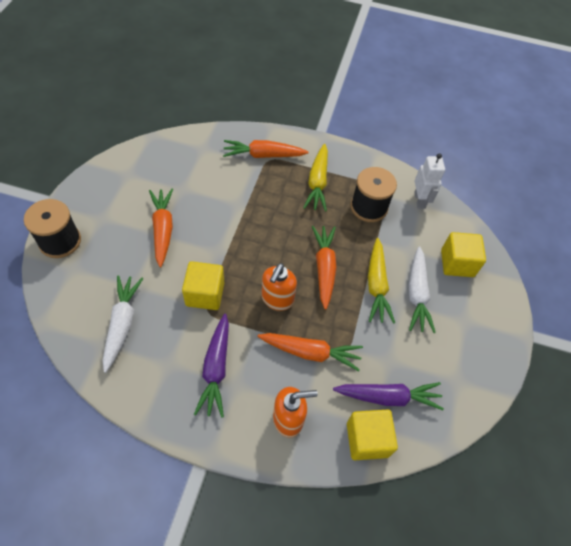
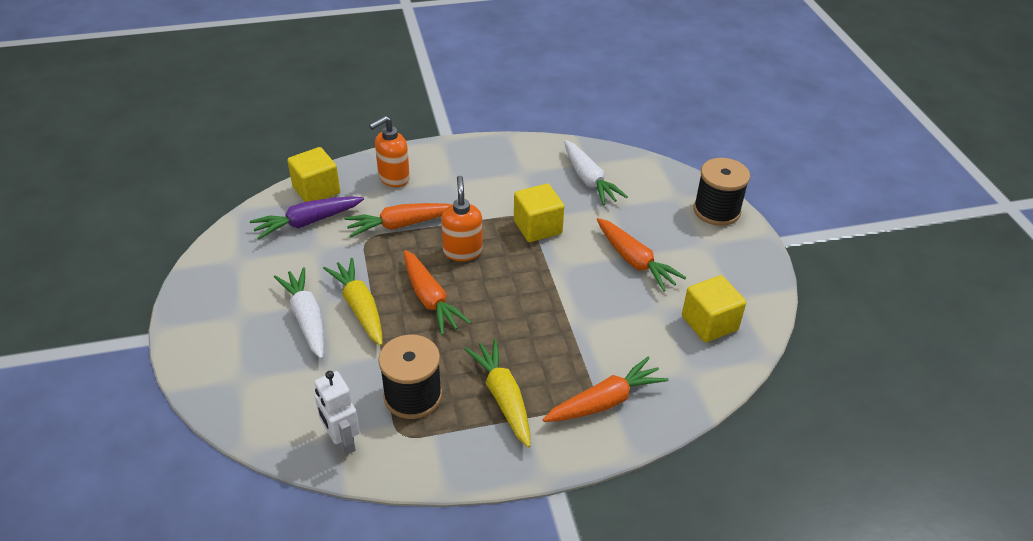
camera: 155 degrees right, 15 degrees down
purple carrot [194,313,229,418] -> none
yellow cube [441,232,486,277] -> yellow cube moved to [682,275,746,343]

